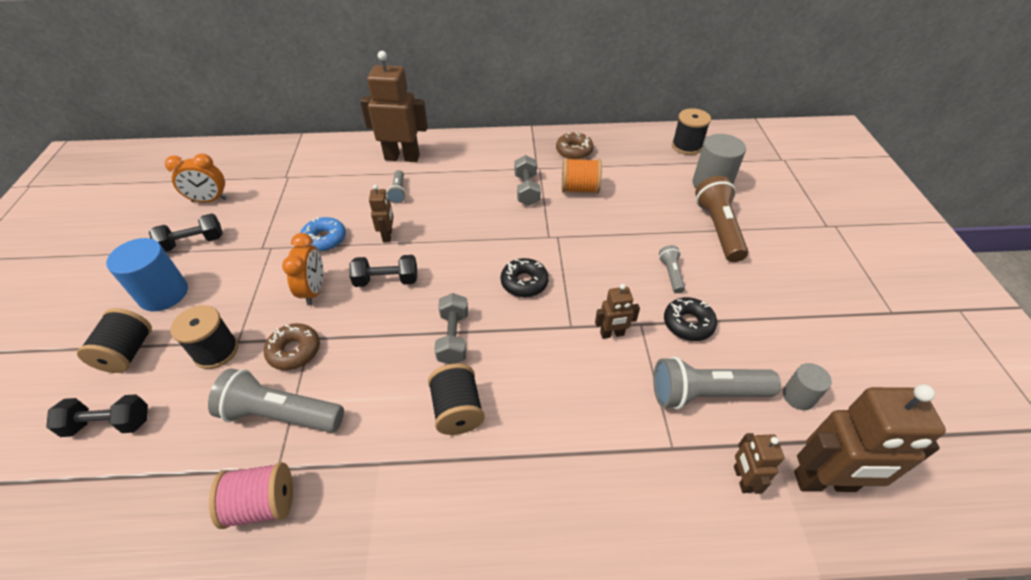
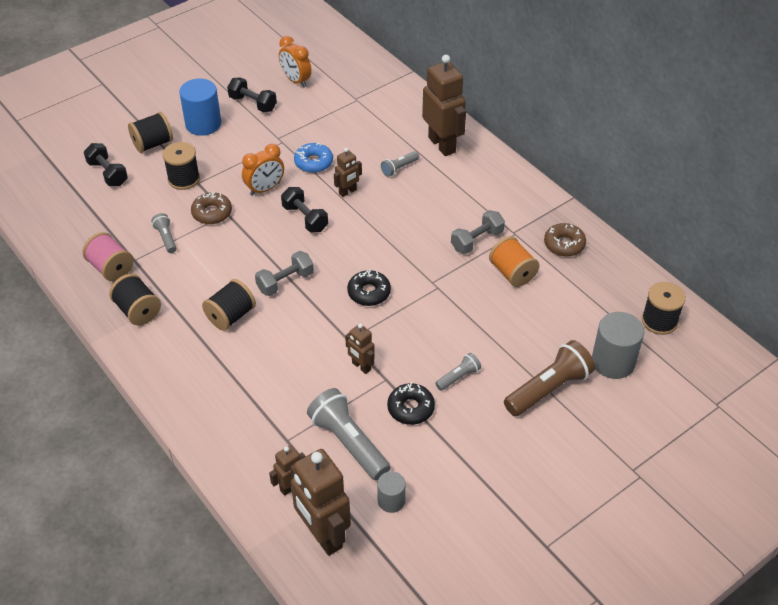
camera: 55 degrees right, 0 degrees up
grey flashlight [208,369,344,433] -> grey flashlight [151,213,177,253], size x0.51
none -> black spool [109,274,161,326]

